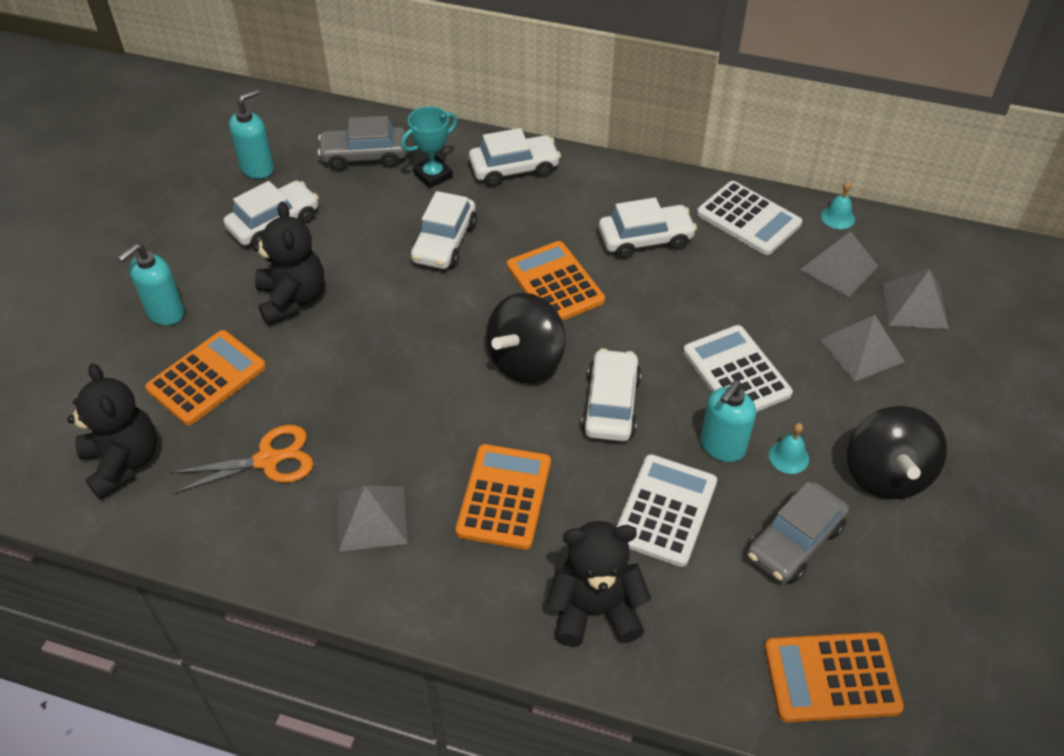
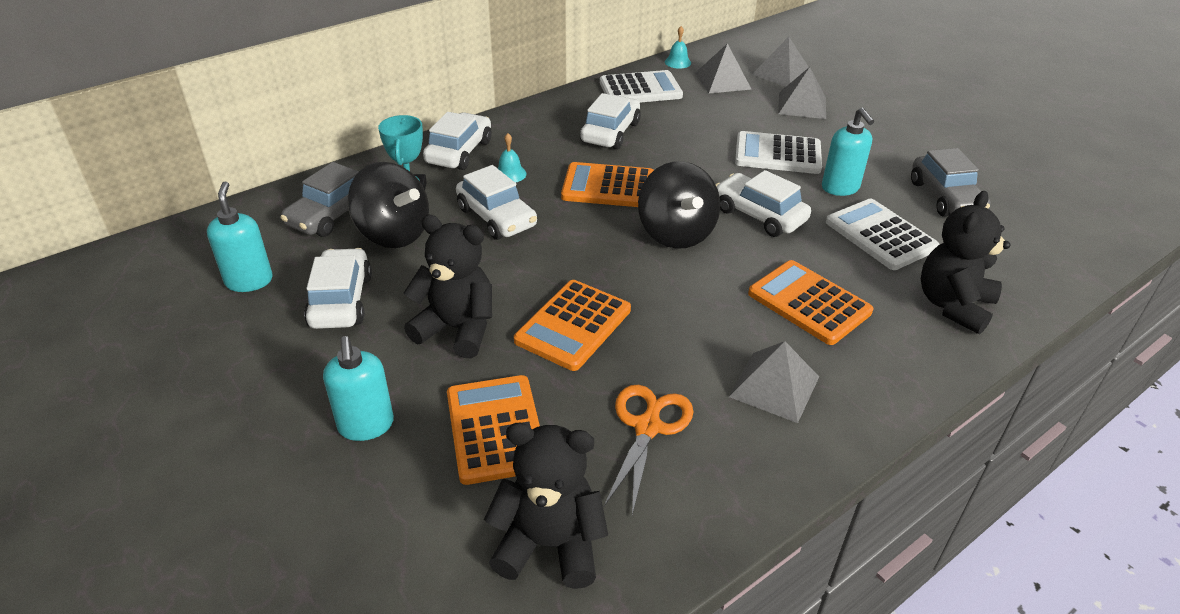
camera: 55 degrees left, 10 degrees down
orange calculator [765,632,904,722] -> orange calculator moved to [514,280,631,371]
turquoise bell [769,423,809,474] -> turquoise bell moved to [498,133,527,183]
black spinning top [847,406,947,499] -> black spinning top moved to [348,162,429,248]

